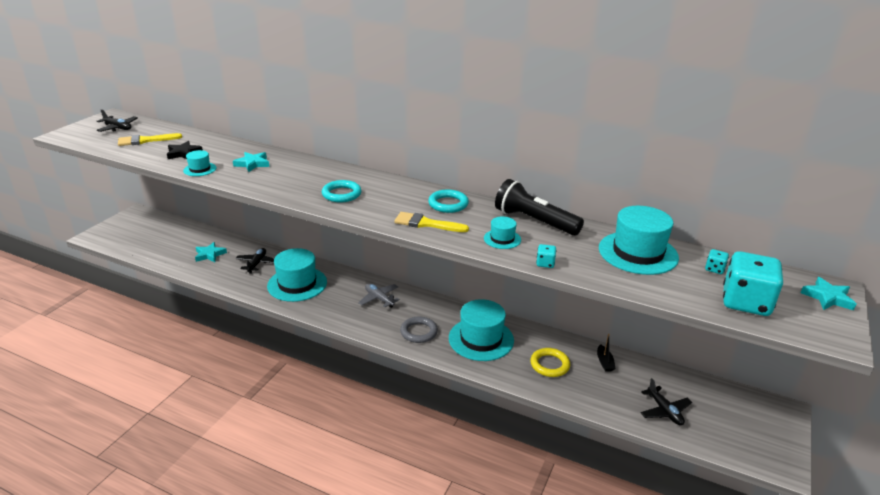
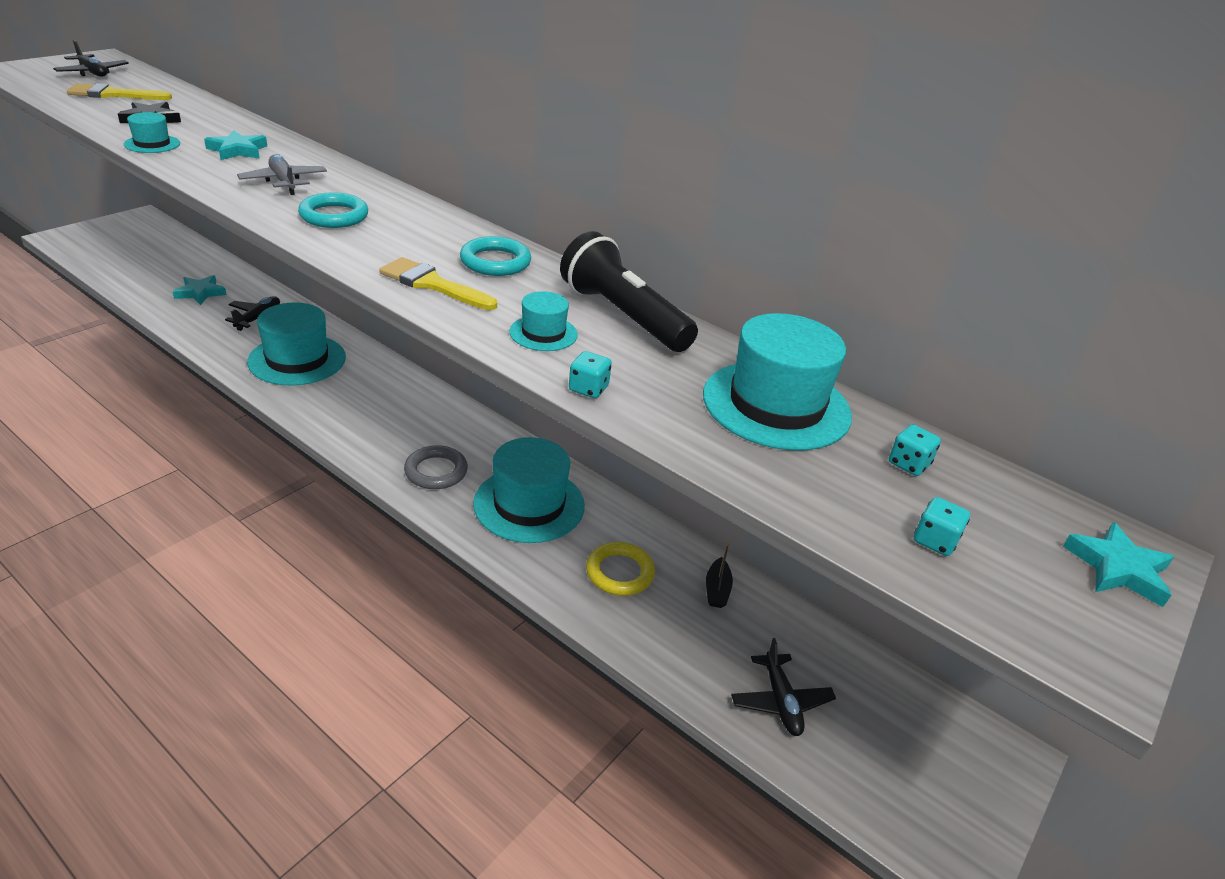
camera: 10 degrees right, 5 degrees up
grey plane [358,283,400,308] -> grey plane moved to [237,154,327,195]
turquoise dice [723,251,783,316] -> turquoise dice [914,497,970,556], size x0.42

